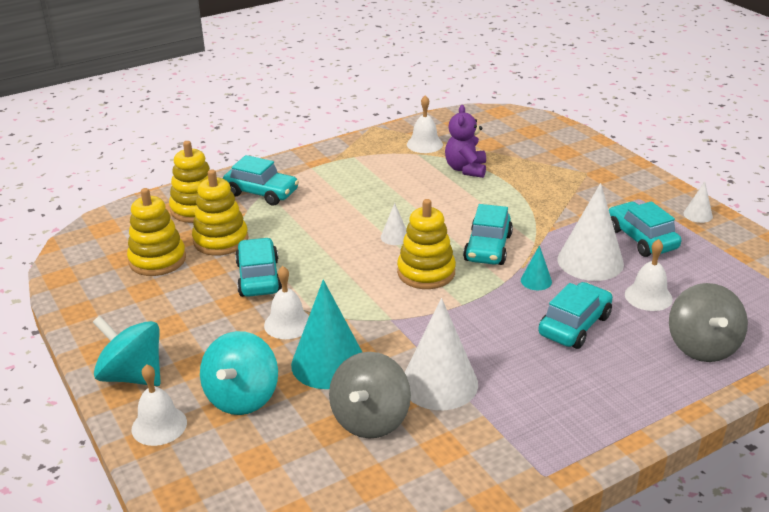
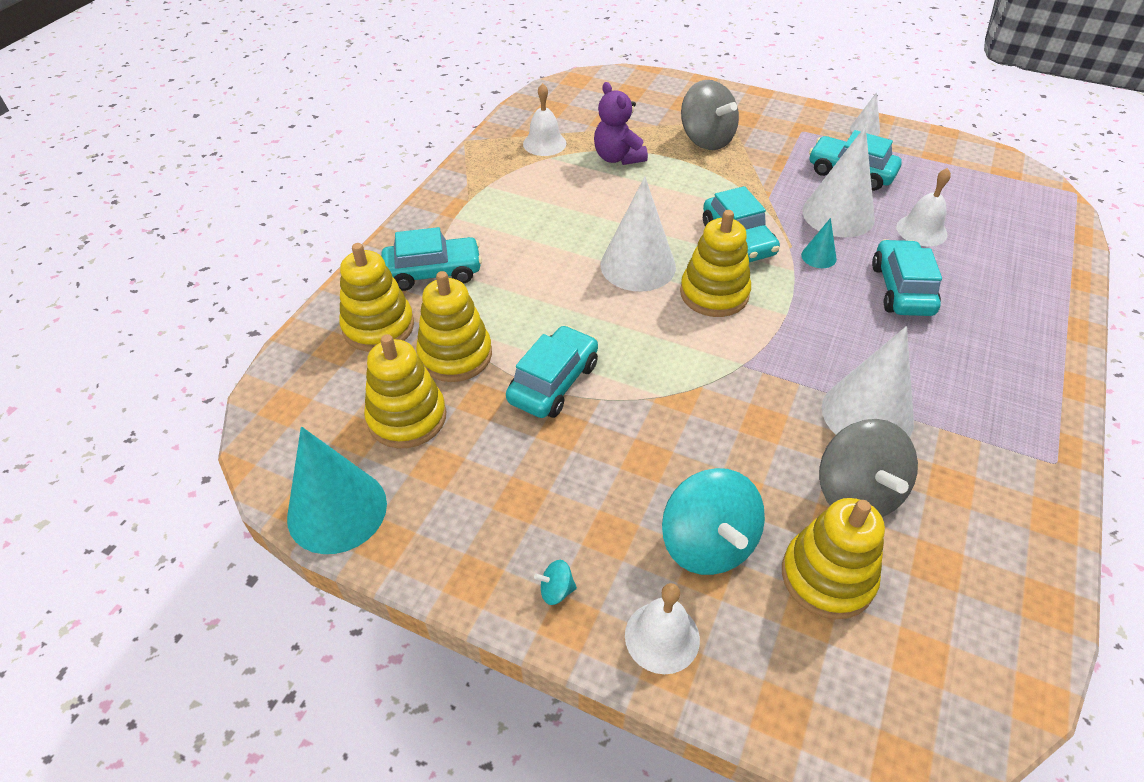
camera: 35 degrees left, 15 degrees up
turquoise spinning top [93,316,161,386] -> turquoise spinning top [534,560,577,605], size x0.40
turquoise car [235,238,282,297] -> turquoise car turned 75 degrees clockwise [506,325,598,418]
white bell [264,266,309,339] -> none
turquoise cone [291,280,362,389] -> turquoise cone moved to [287,427,387,554]
white cone [381,203,407,245] -> white cone [600,177,676,292], size x2.16
grey spinning top [669,283,748,362] -> grey spinning top moved to [681,80,739,150]
none -> yellow stacking toy [782,498,885,619]

